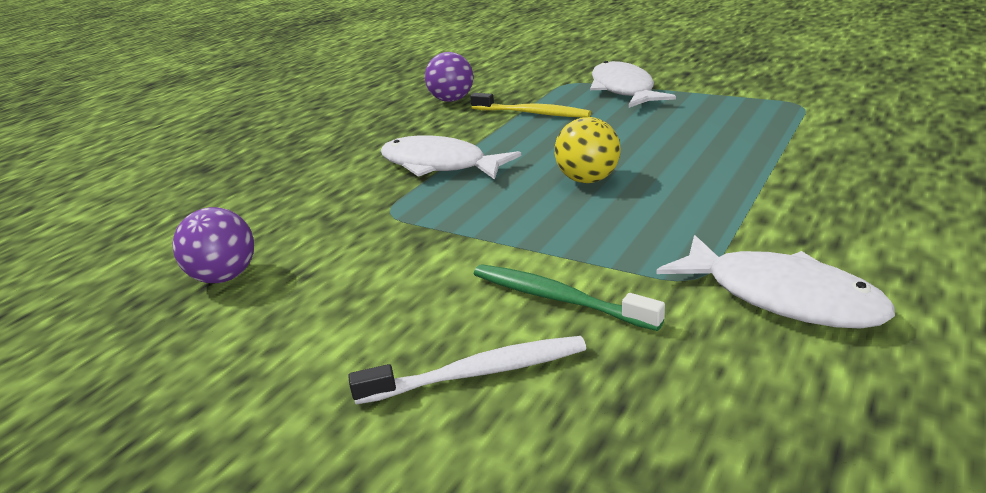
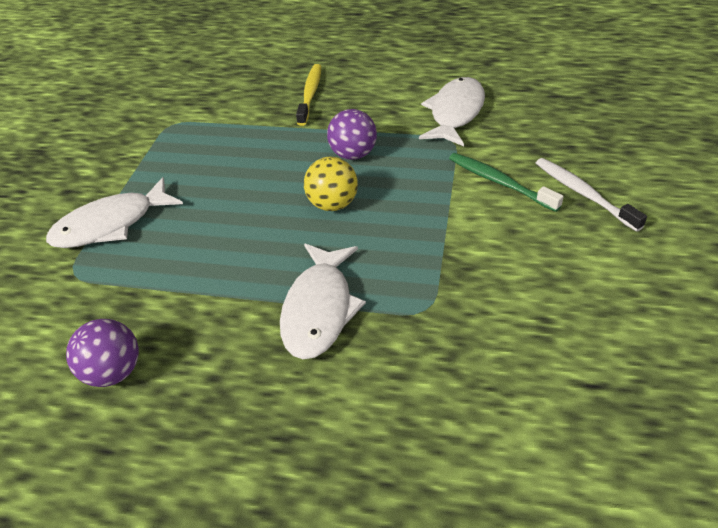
camera: 110 degrees left, 15 degrees up
purple ball [172,207,254,283] -> purple ball moved to [327,109,377,160]
yellow toothbrush [470,93,591,117] -> yellow toothbrush moved to [296,64,321,126]
green toothbrush [474,264,665,331] -> green toothbrush turned 120 degrees clockwise [449,153,564,212]

